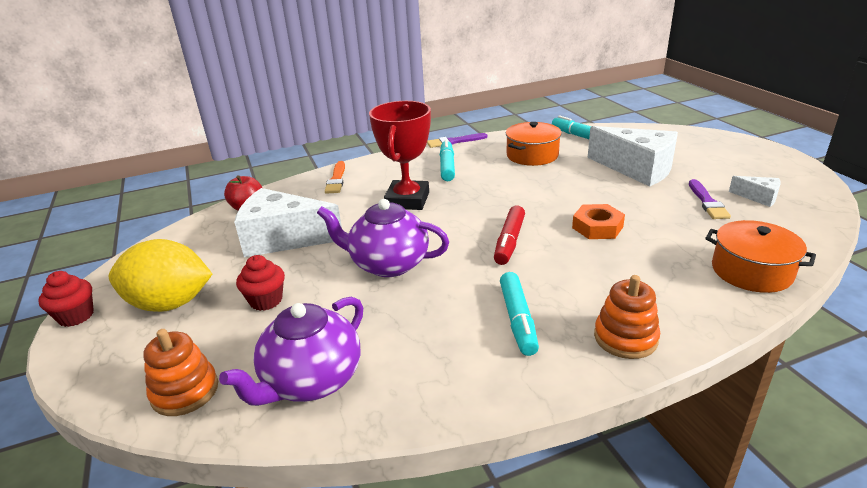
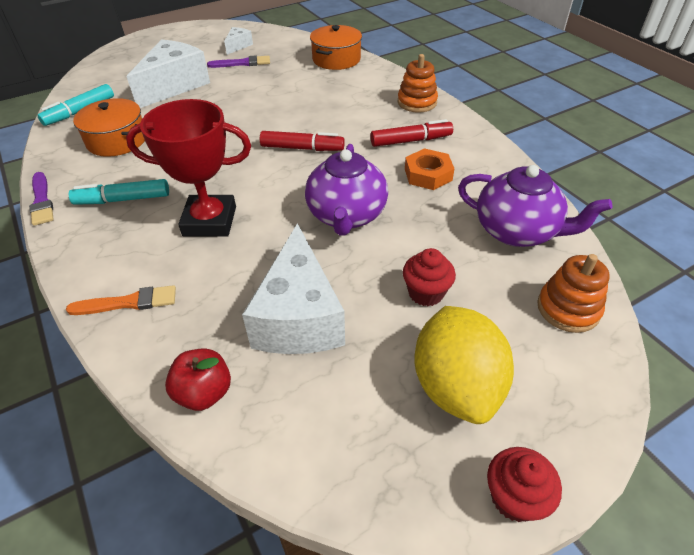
camera: 100 degrees left, 15 degrees up
turquoise marker [500,272,539,356] -> red marker [370,119,453,147]
orange nut [572,204,625,239] -> orange nut moved to [405,148,455,190]

